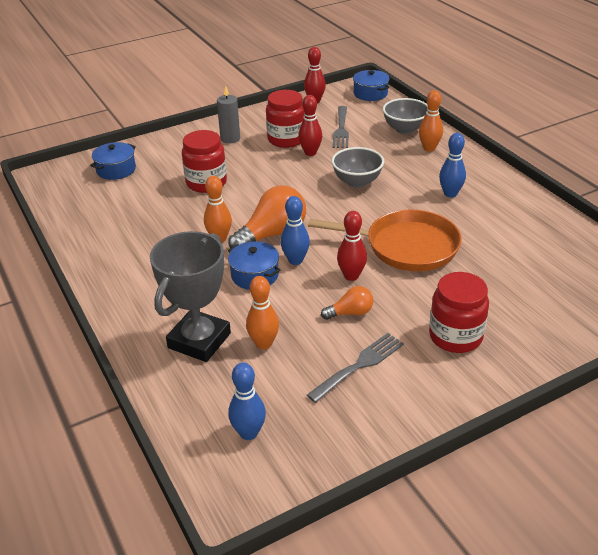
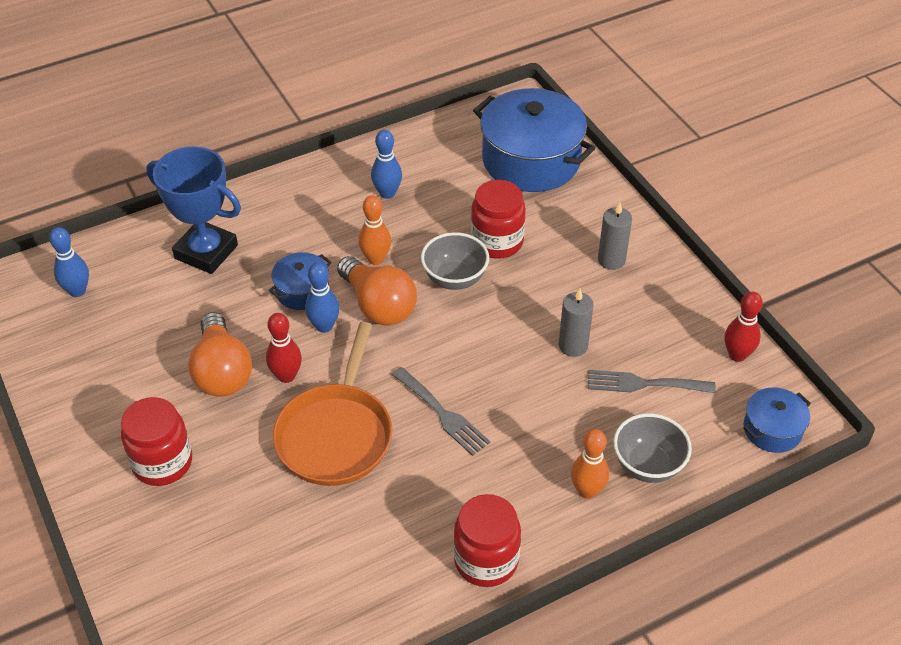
camera: 90 degrees right, 10 degrees up
blue pot [90,142,136,180] -> blue pot [473,88,595,192], size x2.02
grey trophy [150,231,231,362] -> blue trophy [146,146,241,274]
orange bowling pin [246,276,279,350] -> none
red jar [266,90,305,148] -> red jar moved to [453,494,521,587]
red bowling pin [298,95,322,156] -> grey candle [559,289,594,357]
grey fork [307,333,404,403] -> grey fork moved to [392,367,491,456]
orange light bulb [321,286,373,320] -> orange light bulb [188,312,252,397], size x1.87
grey bowl [332,147,384,188] -> grey bowl moved to [421,232,489,290]
blue bowling pin [439,133,466,198] -> blue bowling pin moved to [371,130,402,199]

